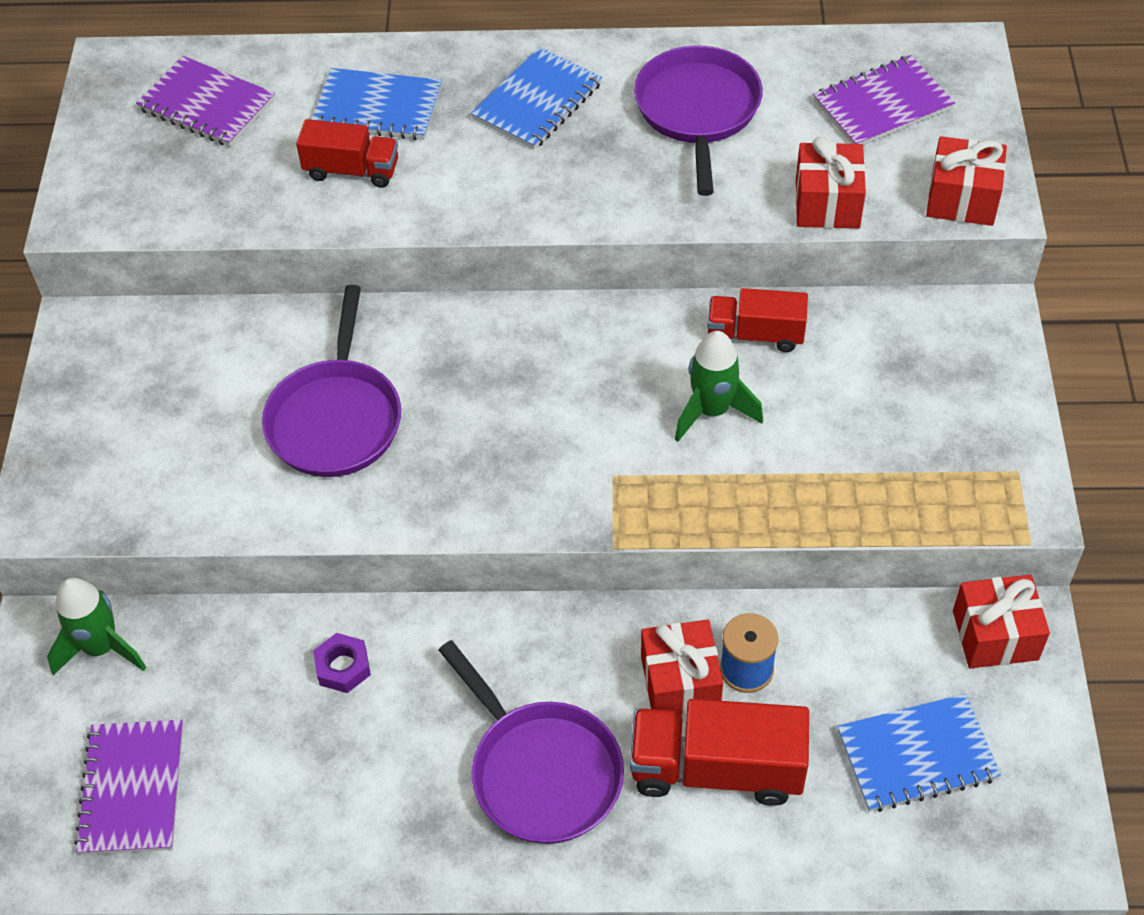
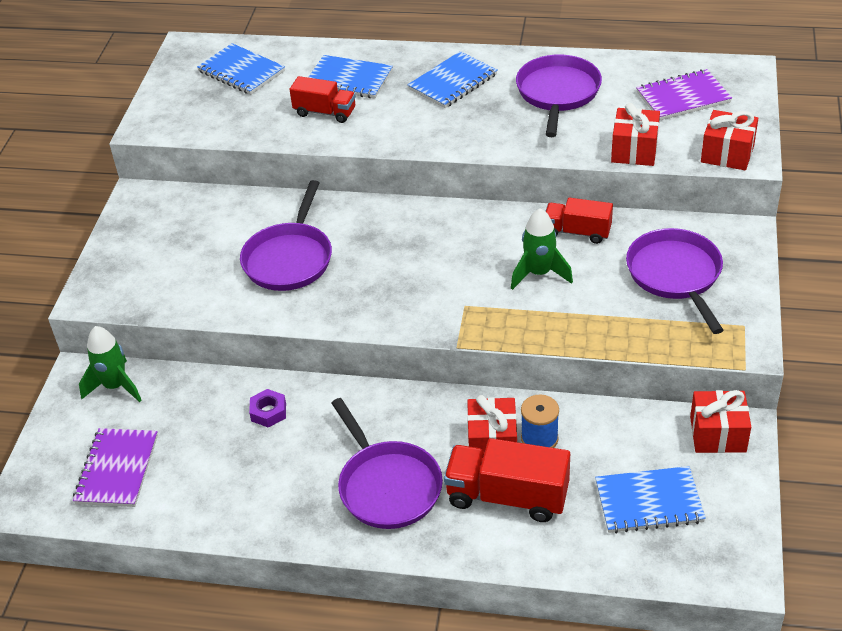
camera: 10 degrees right, 10 degrees down
purple notebook [136,56,275,147] -> blue notebook [197,43,285,95]
none -> purple pan [626,228,724,334]

